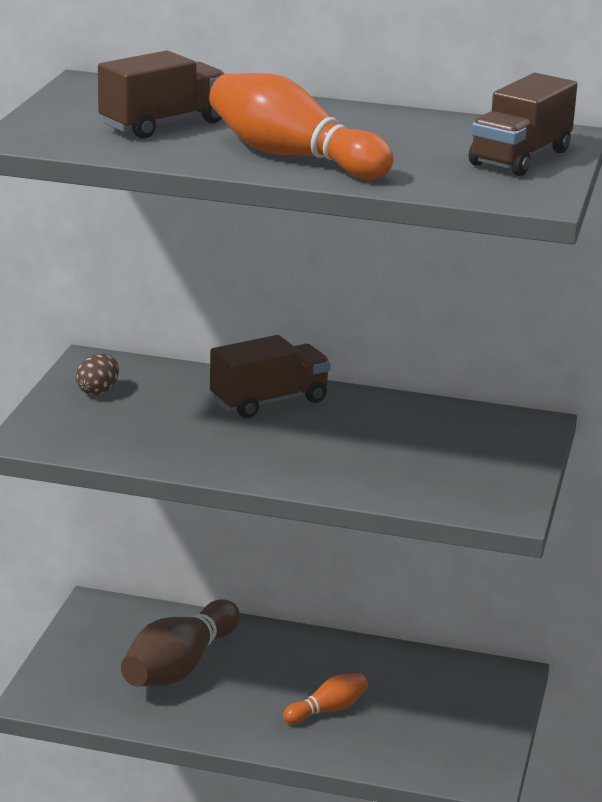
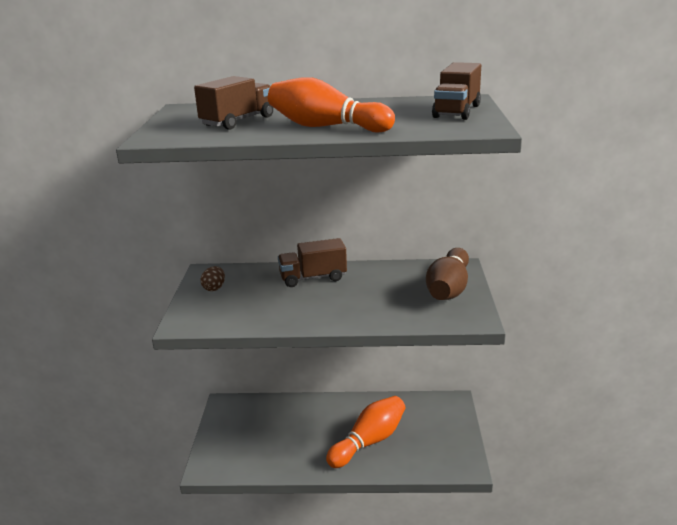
camera: 10 degrees left, 0 degrees up
brown bowling pin [121,599,240,687] -> brown bowling pin moved to [426,248,469,300]
brown truck [210,335,331,418] -> brown truck turned 150 degrees counterclockwise [278,238,347,287]
orange bowling pin [283,673,368,724] -> orange bowling pin [326,396,406,468], size x1.93

